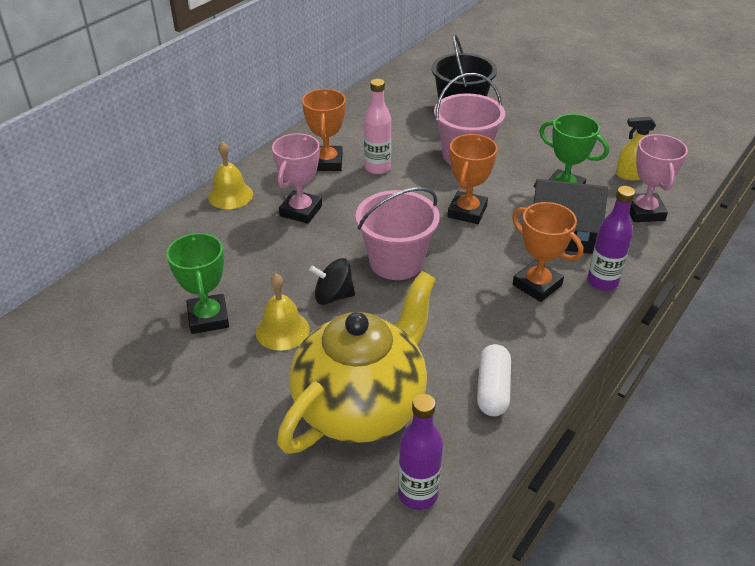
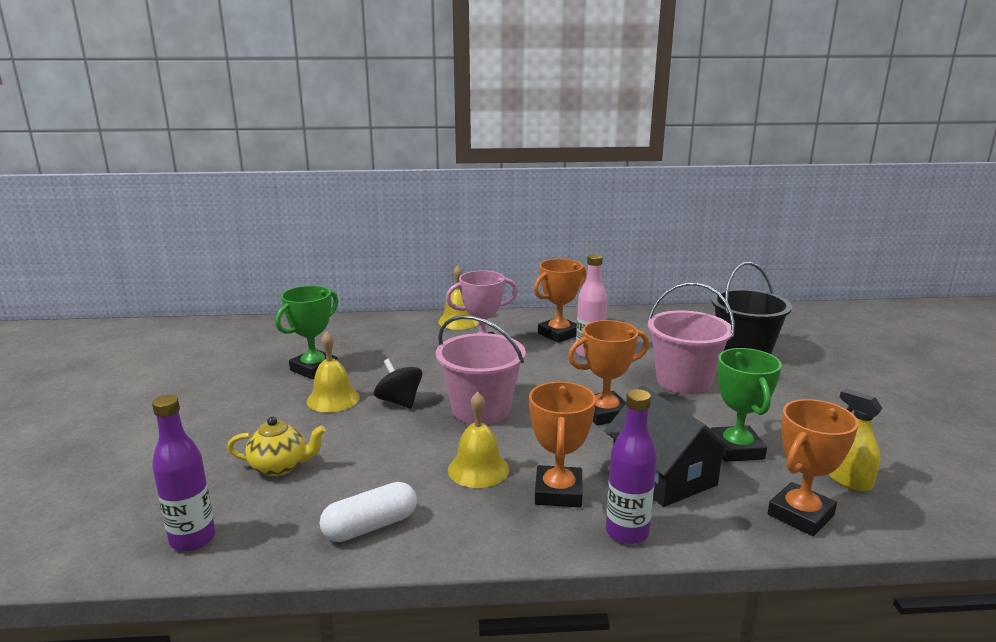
camera: 50 degrees right, 20 degrees down
yellow teapot [277,271,436,454] -> yellow teapot [227,417,326,476], size x0.42
pink trophy [629,134,688,222] -> orange trophy [768,399,859,536]
none -> yellow bell [448,392,509,488]

